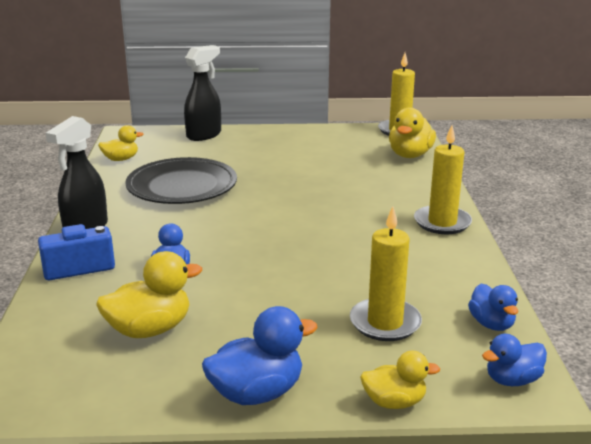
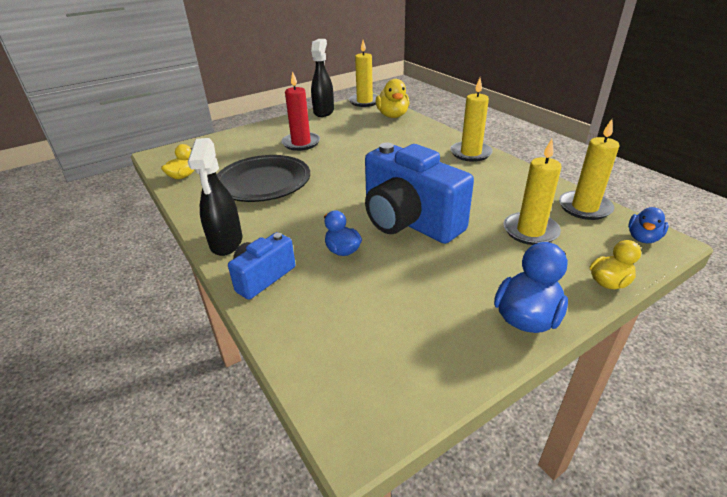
camera: 30 degrees left, 10 degrees up
yellow duck [96,251,202,338] -> none
black spray bottle [184,45,221,141] -> black spray bottle moved to [311,39,334,117]
blue duck [468,284,518,331] -> yellow candle [559,119,620,220]
none -> red candle [281,71,320,151]
none -> blue camera [365,143,474,244]

